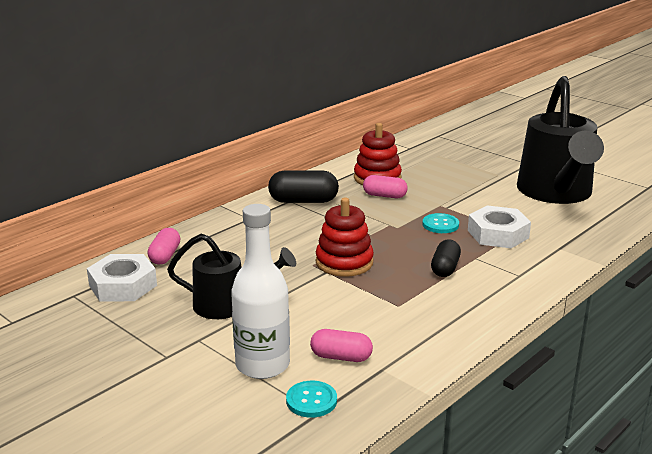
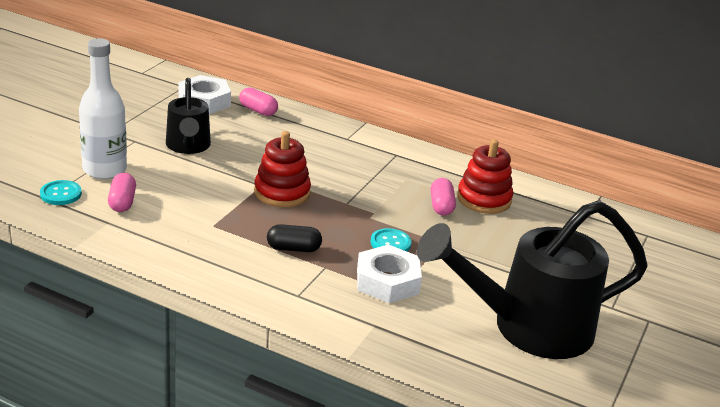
camera: 70 degrees right, 5 degrees up
pink capsule [148,228,180,265] -> pink capsule turned 45 degrees clockwise [239,87,278,116]
black capsule [268,170,339,203] -> none

